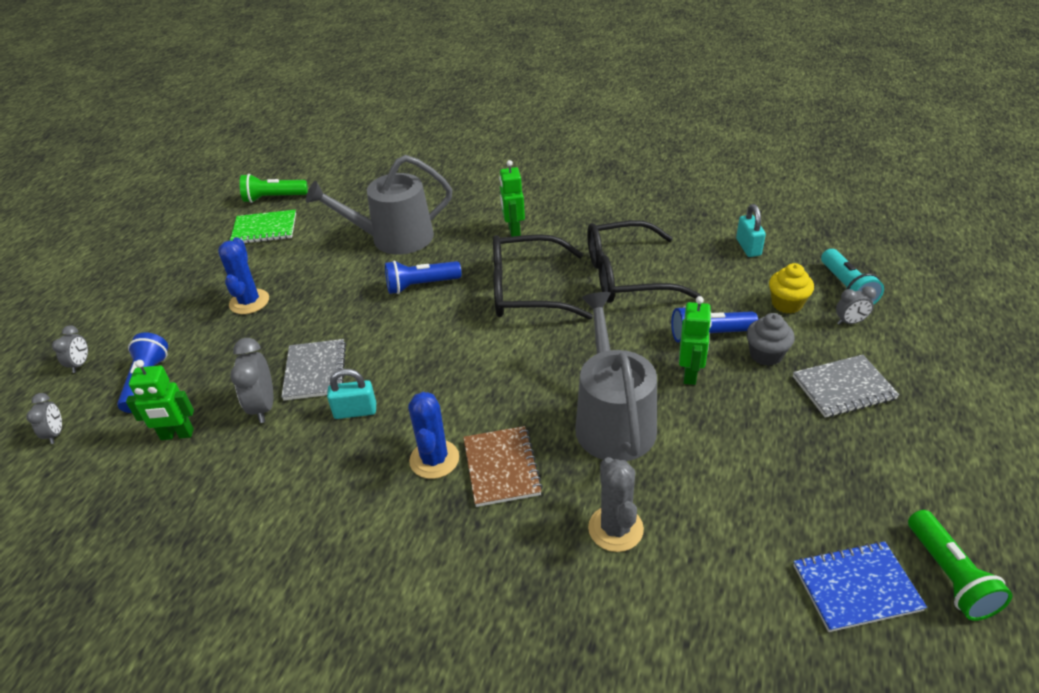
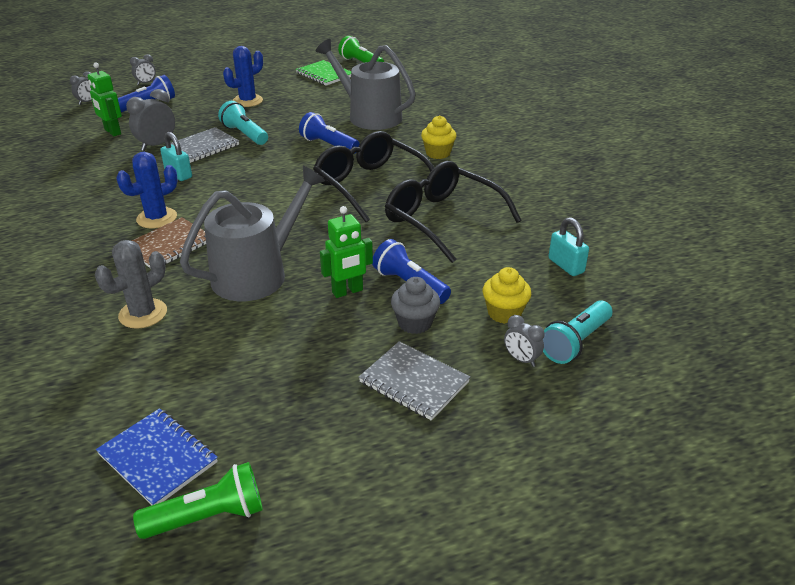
camera: 50 degrees right, 5 degrees down
green robot [499,160,525,237] -> yellow cupcake [421,115,457,159]
turquoise padlock [736,204,766,257] -> turquoise padlock turned 75 degrees counterclockwise [549,217,589,276]
green flashlight [908,510,1012,621] -> green flashlight turned 150 degrees counterclockwise [133,462,263,539]
none -> turquoise flashlight [218,101,268,145]

